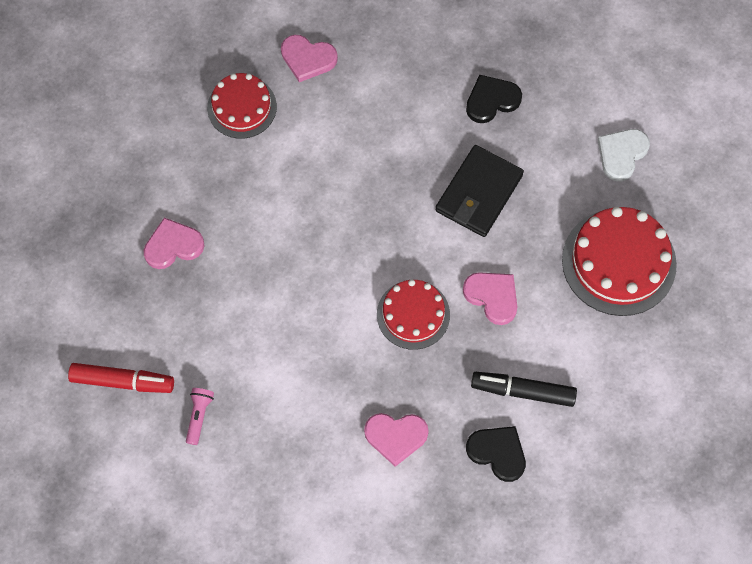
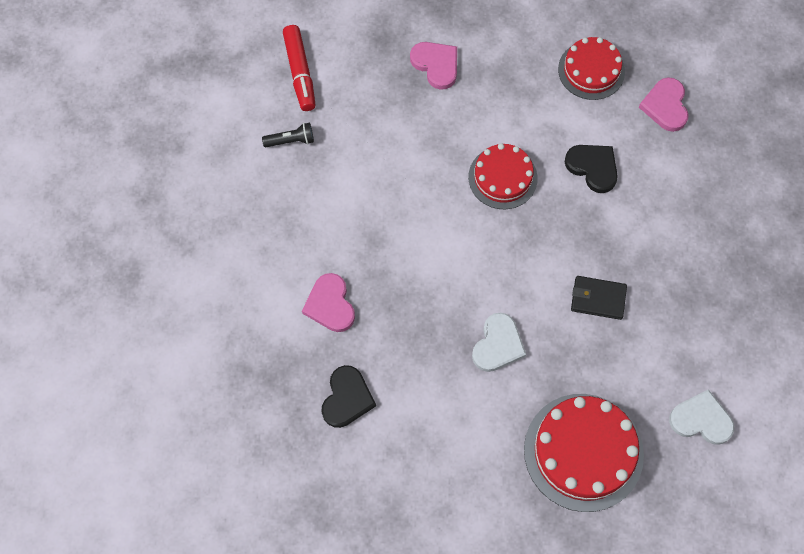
camera: 70 degrees right, 0 degrees up
pink flashlight [186,388,214,445] -> black flashlight [262,123,314,147]
red cake [377,279,450,350] -> red cake moved to [468,143,538,209]
black wallet [436,145,524,237] -> black wallet [571,276,627,320], size x0.63
pink heart [463,272,517,325] -> white heart [472,313,526,372]
black heart [466,74,522,123] -> black heart moved to [565,145,618,193]
black marker [471,372,577,407] -> none

